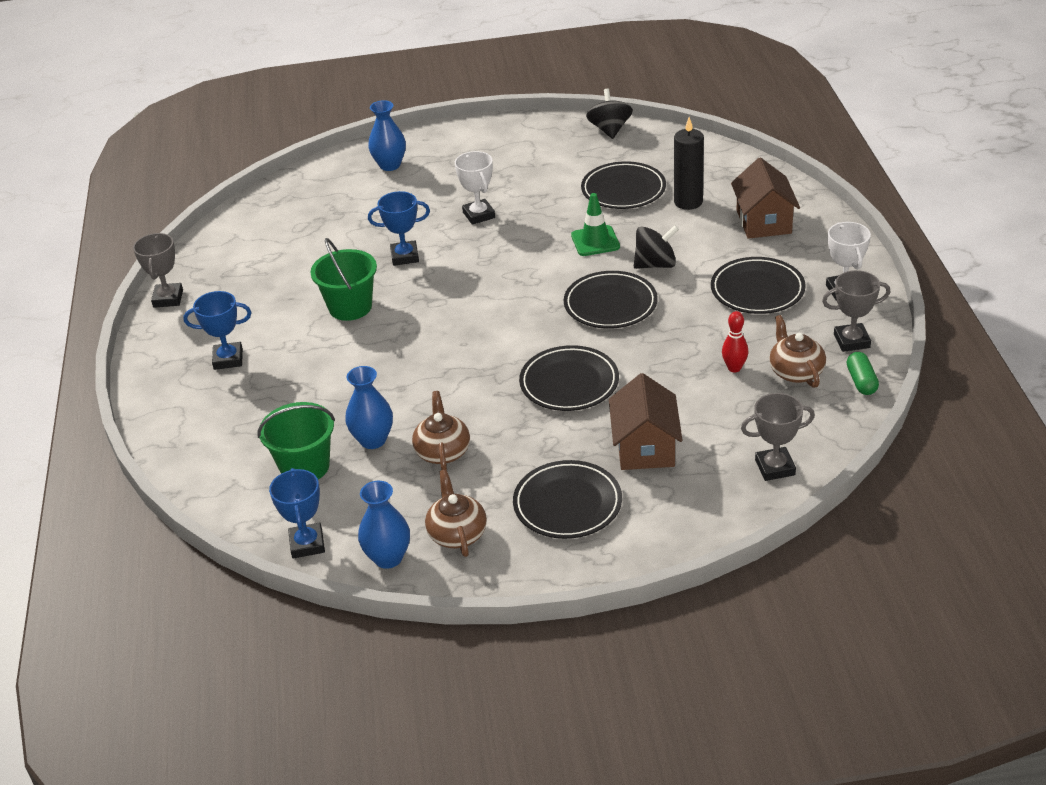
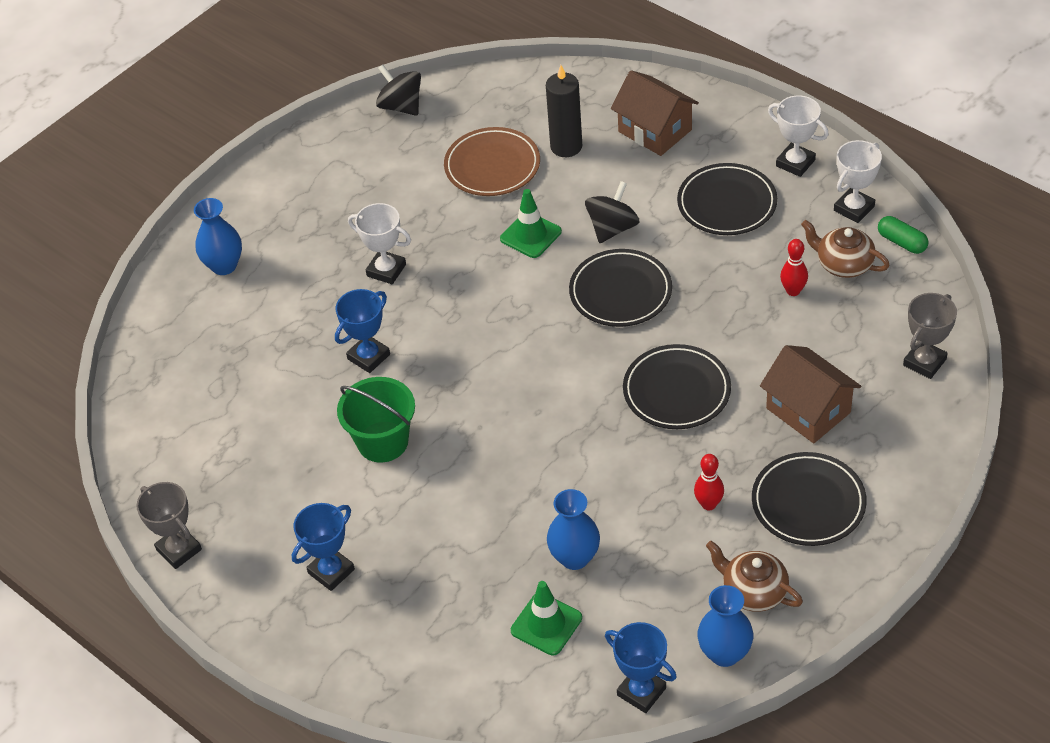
camera: 40 degrees left, 10 degrees up
green bucket [258,402,335,479] -> green traffic cone [511,581,582,656]
brown teapot [412,391,470,470] -> none
black plate [581,161,666,209] -> brown plate [444,127,540,196]
grey trophy [822,270,890,352] -> white trophy [834,140,882,223]
none -> red bowling pin [694,454,724,510]

